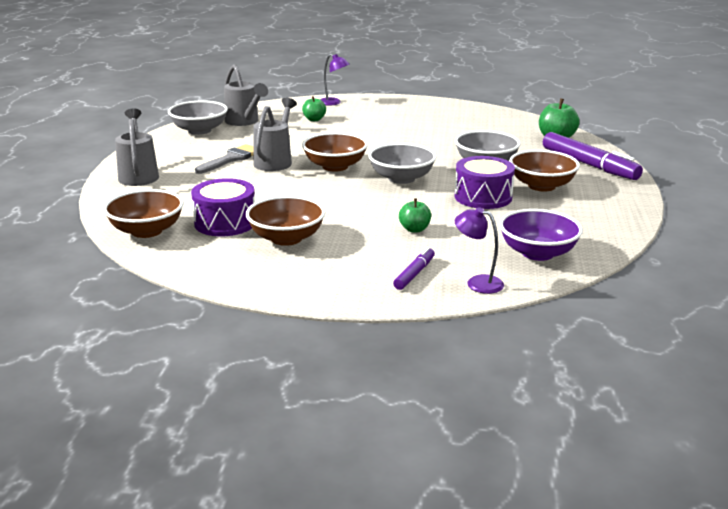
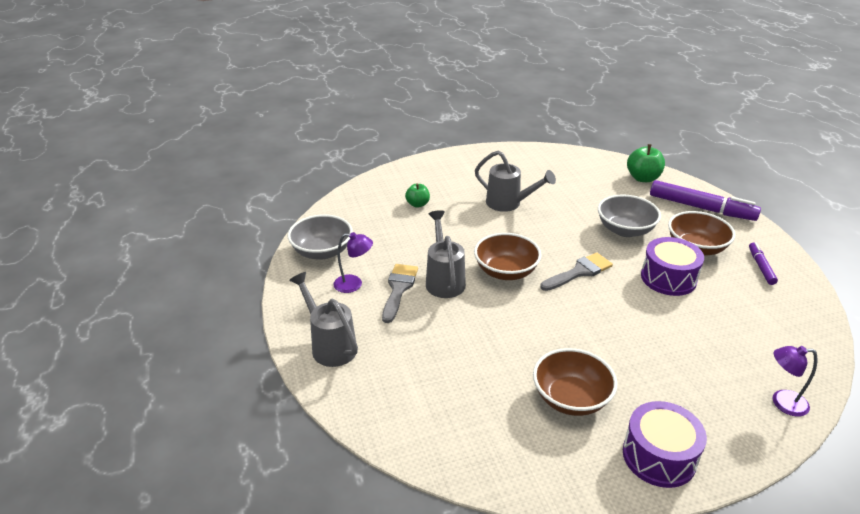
camera: 25 degrees left, 10 degrees up
brown bowl [103,189,184,238] -> none
purple drum [191,178,255,236] -> purple drum moved to [623,401,707,488]
grey watering can [224,64,268,126] -> grey watering can moved to [475,150,556,212]
purple lamp [320,54,350,106] -> purple lamp moved to [333,232,373,293]
grey bowl [368,143,437,184] -> grey brush [540,253,613,291]
purple marker [393,247,435,290] -> purple marker moved to [749,242,778,285]
green apple [399,199,431,233] -> none
purple bowl [499,209,583,261] -> none

